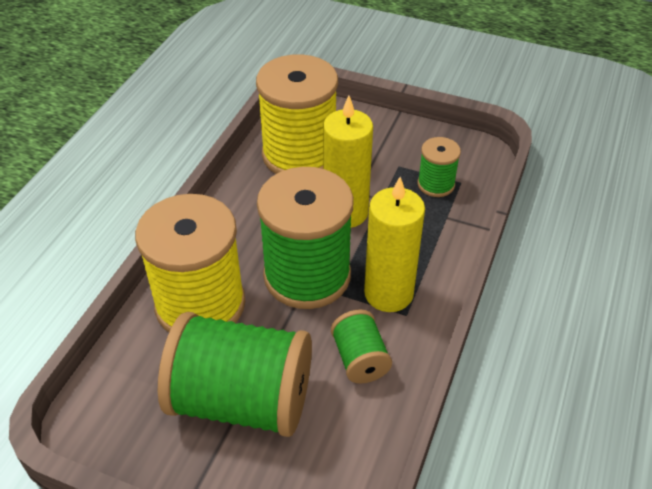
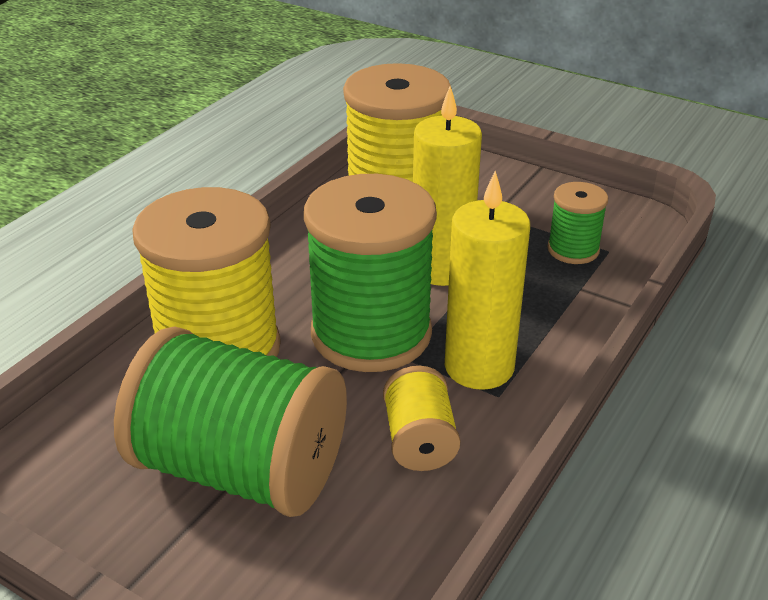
camera: 10 degrees right, 10 degrees down
green spool [331,310,392,384] -> yellow spool [383,366,461,471]

